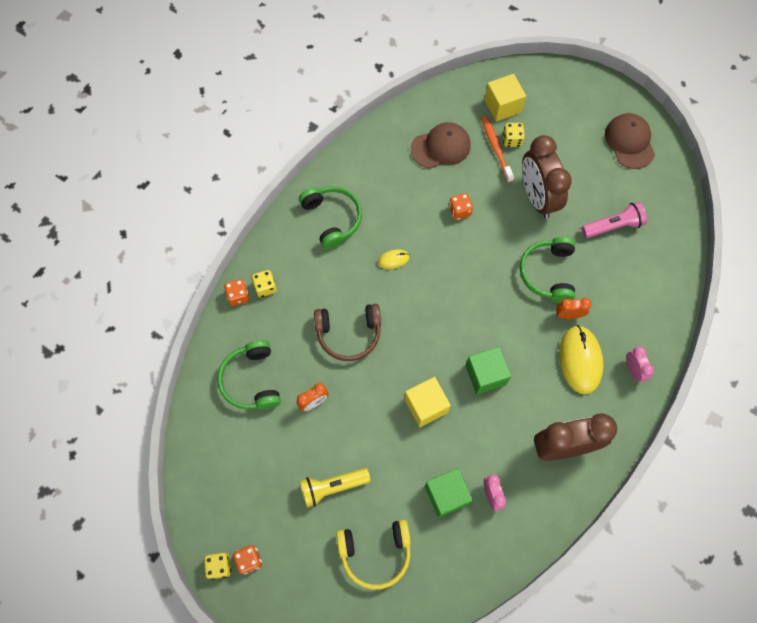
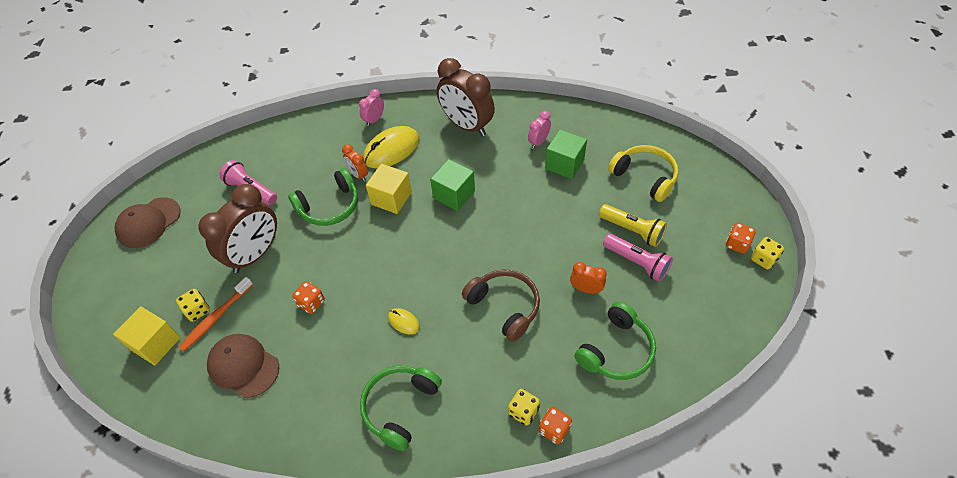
camera: 125 degrees left, 15 degrees down
yellow cube [404,377,451,427] -> yellow cube moved to [366,164,412,214]
none -> pink flashlight [603,234,673,282]

